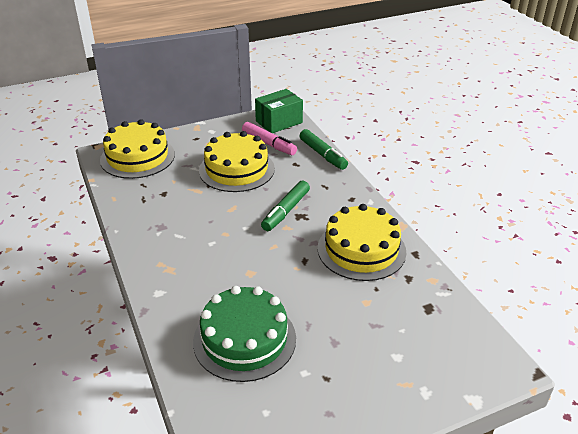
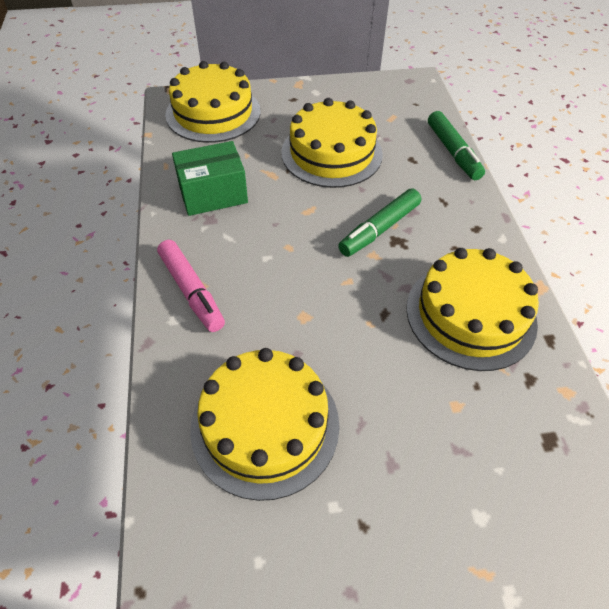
camera: 15 degrees right, 15 degrees up
green cake [193,286,296,382] -> yellow cake [190,348,340,501]
pink marker [242,122,297,155] -> pink marker moved to [157,240,225,332]
green box [255,89,303,133] -> green box moved to [172,141,248,216]

